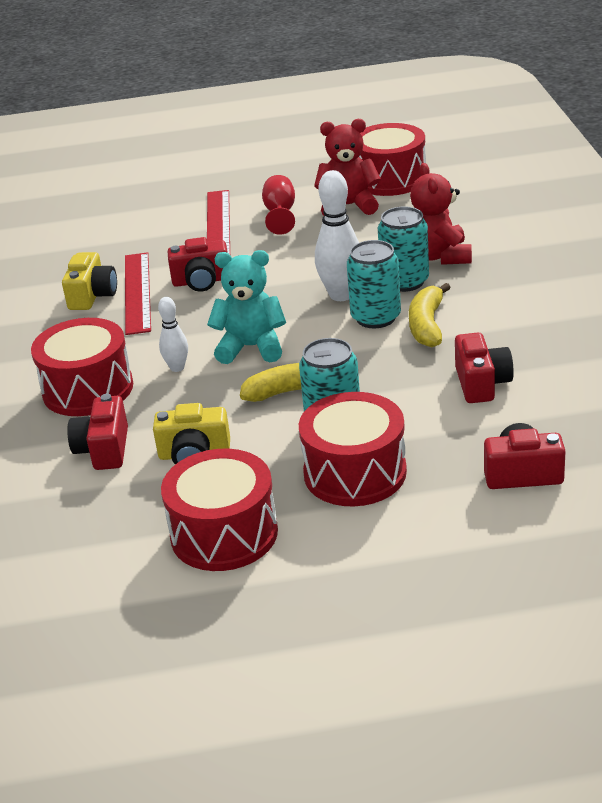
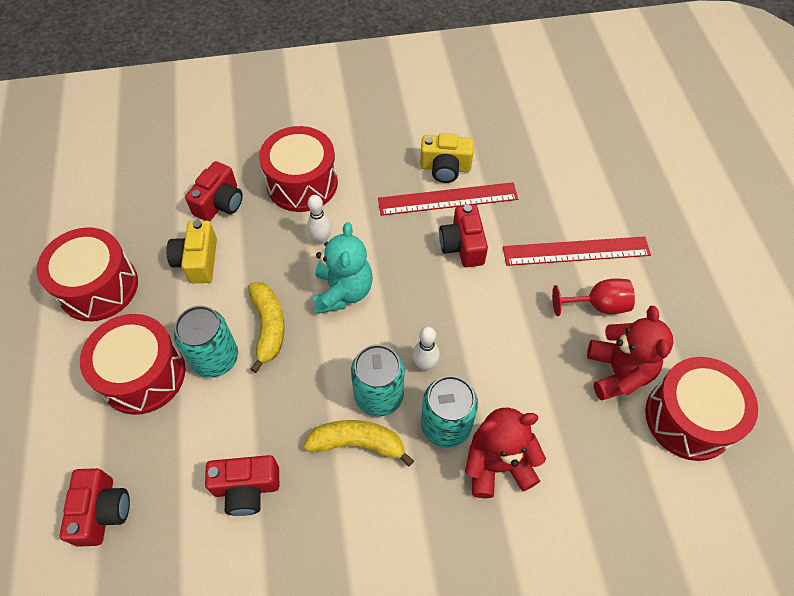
camera: 85 degrees right, 25 degrees up
red camera [67,394,128,470] -> red camera turned 120 degrees clockwise [185,161,243,221]
white bowling pin [315,170,359,301] -> white bowling pin [412,327,440,371], size x0.57

